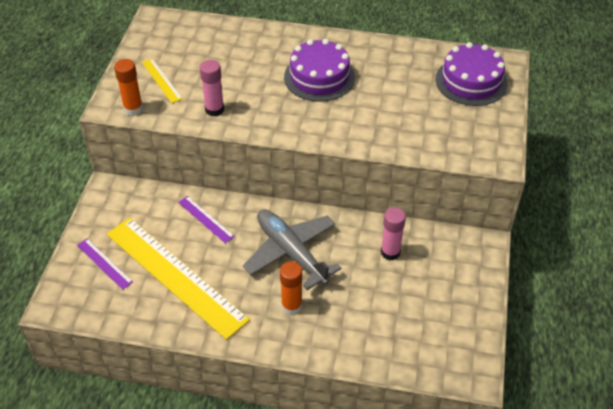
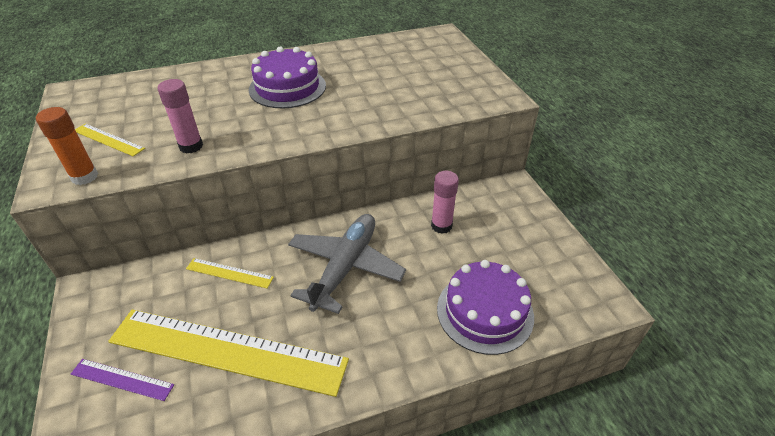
camera: 30 degrees left, 5 degrees down
purple ruler [178,196,235,243] -> yellow ruler [186,258,274,289]
grey plane [243,209,342,290] -> grey plane turned 90 degrees clockwise [288,214,406,314]
orange glue stick [280,261,302,315] -> none
purple cake [436,42,508,106] -> purple cake moved to [437,260,534,355]

